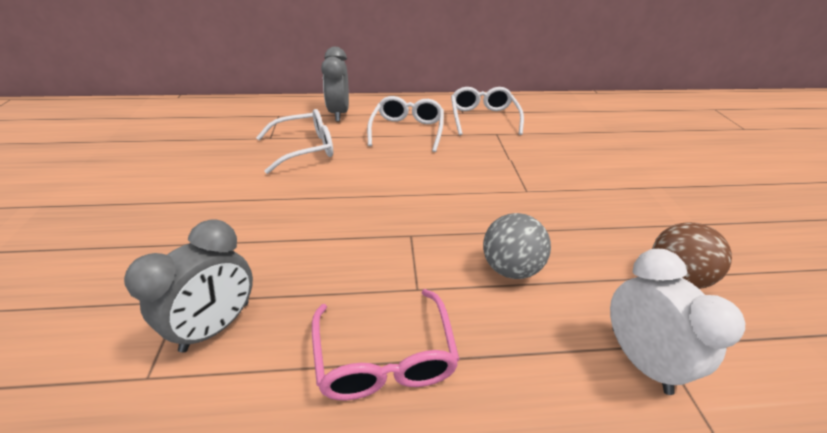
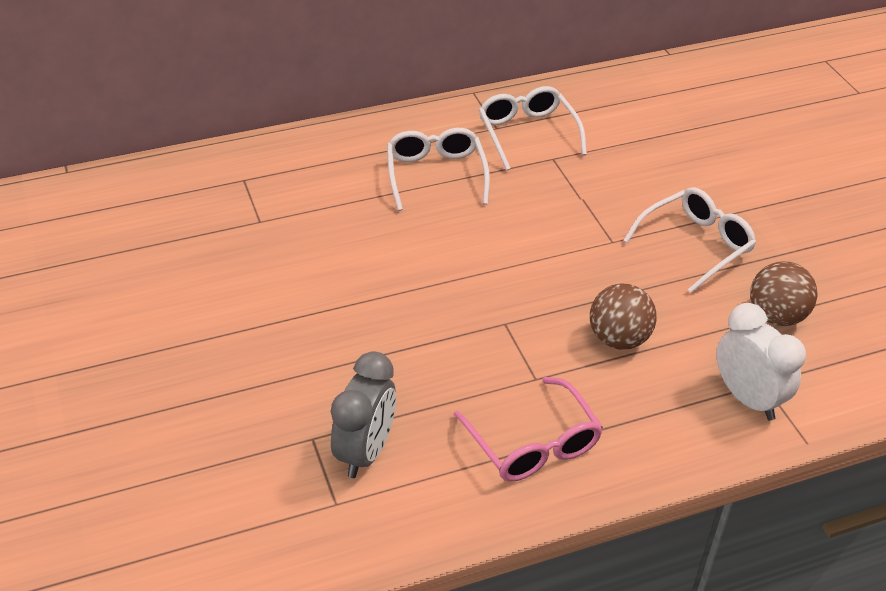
camera: 15 degrees left, 5 degrees up
white glasses [256,109,333,174] -> white glasses moved to [623,187,756,293]
grey clock [321,47,349,122] -> none
grey ball [483,213,551,279] -> brown ball [590,284,657,350]

